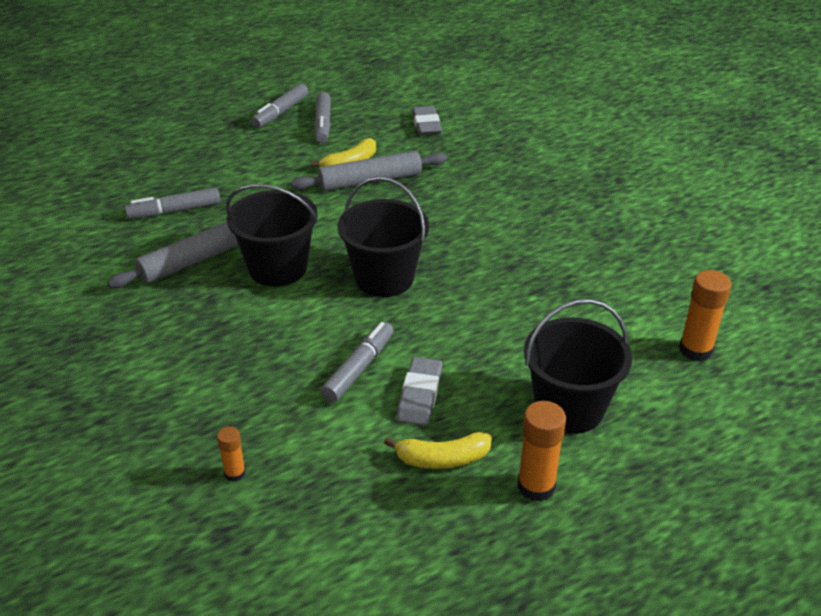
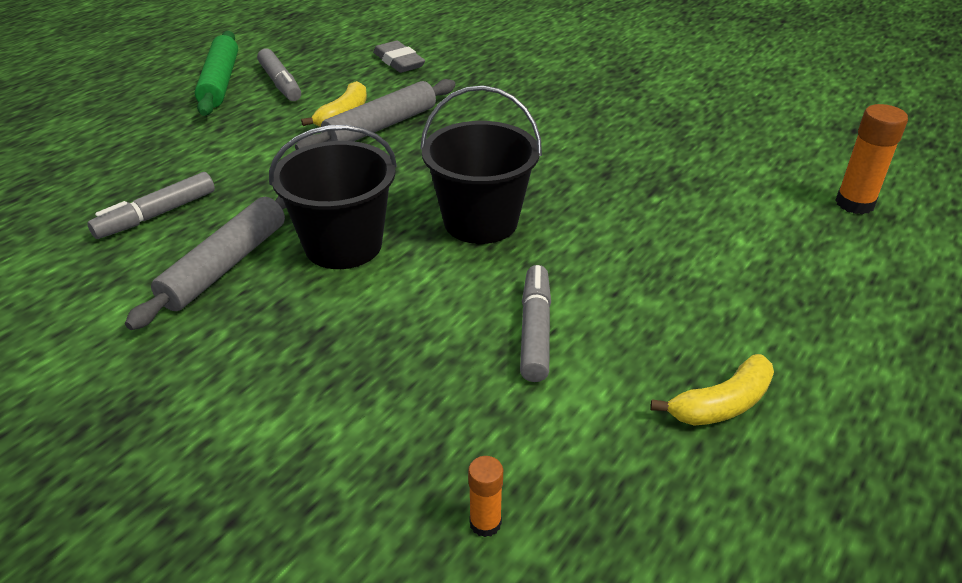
camera: 25 degrees left, 0 degrees up
grey marker [251,84,309,128] -> green rolling pin [195,31,238,116]
grey eraser [397,357,442,425] -> none
orange glue stick [517,401,566,502] -> none
black bucket [524,299,632,434] -> none

